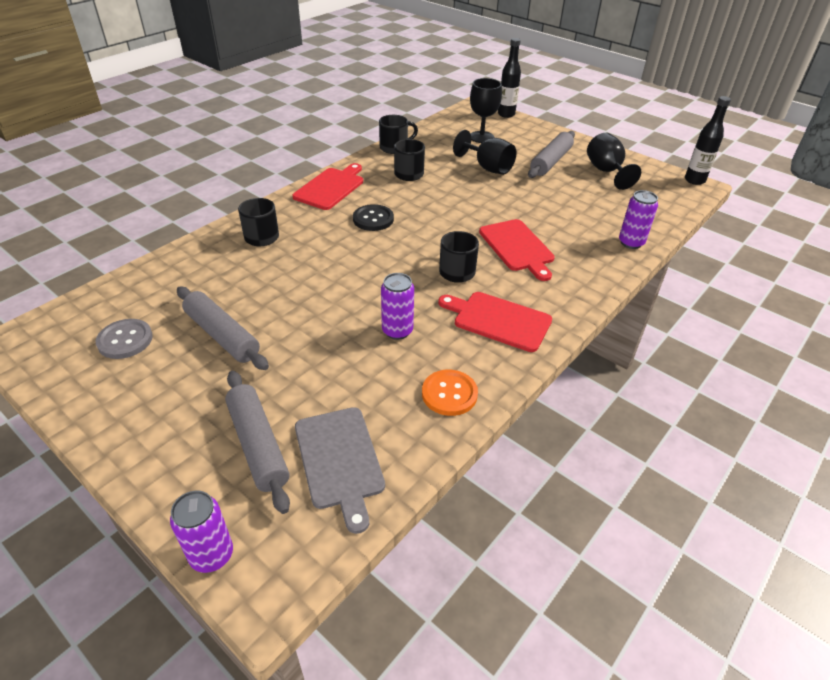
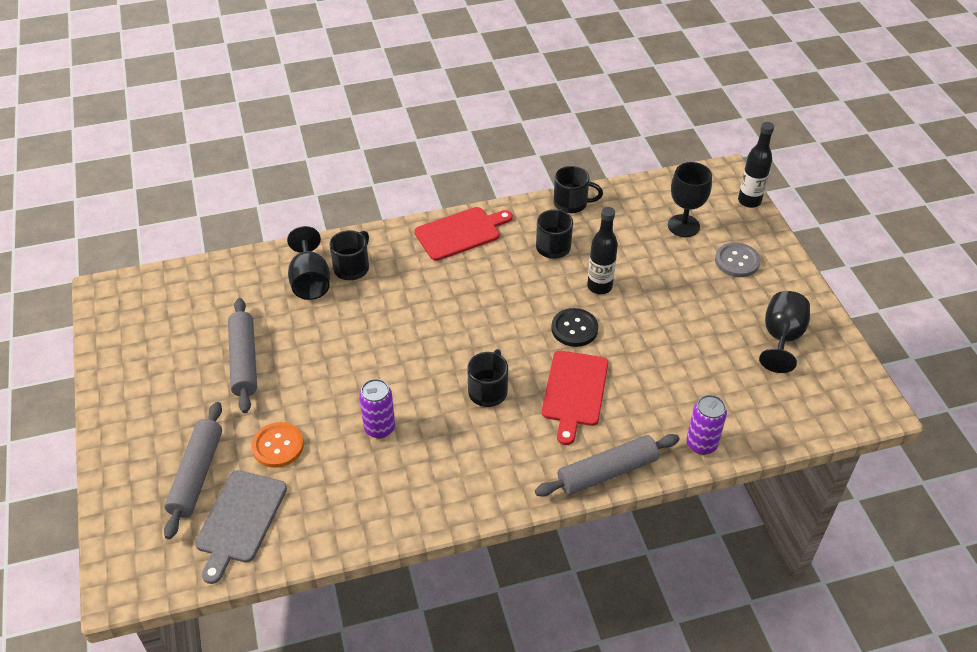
camera: 35 degrees right, 5 degrees up
grey button [96,319,153,359] -> grey button moved to [715,242,760,277]
purple can [170,491,233,573] -> none
black button [353,204,394,231] -> black button moved to [551,308,598,347]
orange button [422,370,478,416] -> orange button moved to [251,422,304,468]
red cutting board [438,292,552,352] -> none
black goblet [453,130,516,175] -> black goblet moved to [287,226,330,300]
grey rolling pin [528,131,575,178] -> grey rolling pin moved to [535,434,680,497]
black bottle [685,96,731,185] -> black bottle moved to [587,207,618,294]

